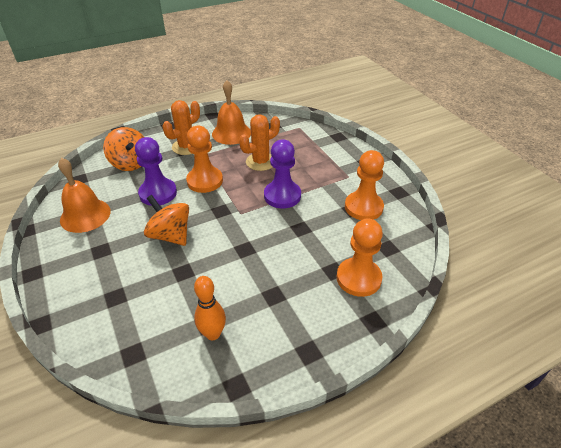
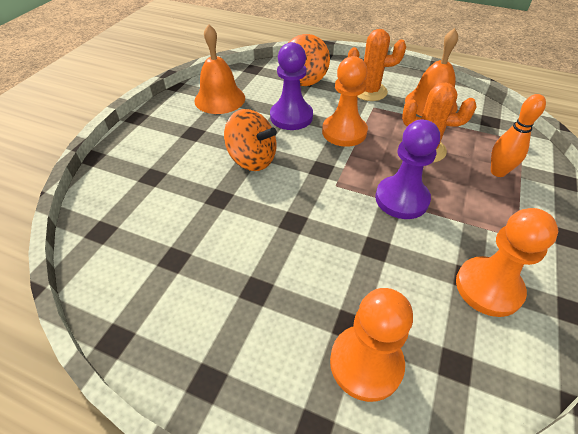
camera: 50 degrees right, 5 degrees up
orange spinning top [144,195,189,246] -> orange spinning top turned 120 degrees clockwise [224,109,277,171]
orange bowling pin [194,276,226,340] -> orange bowling pin moved to [491,94,546,177]

